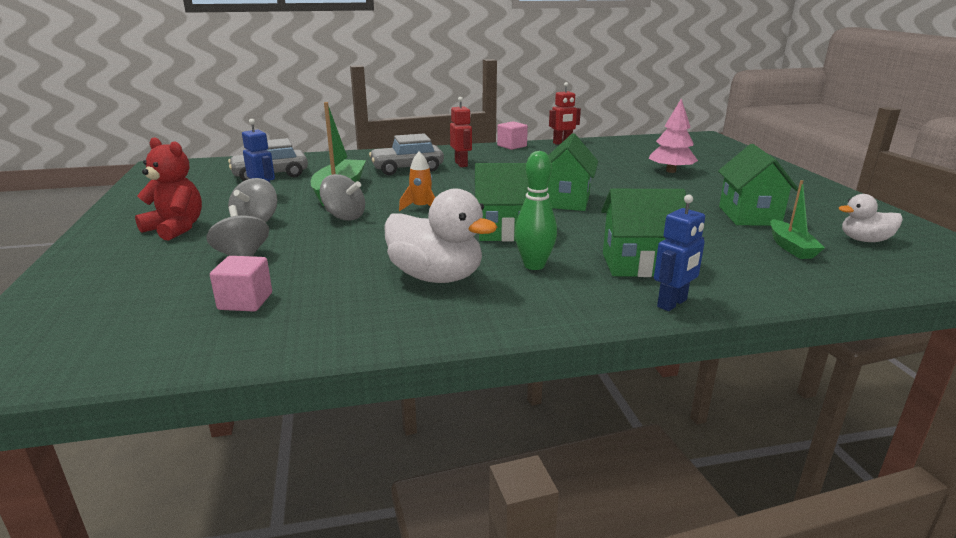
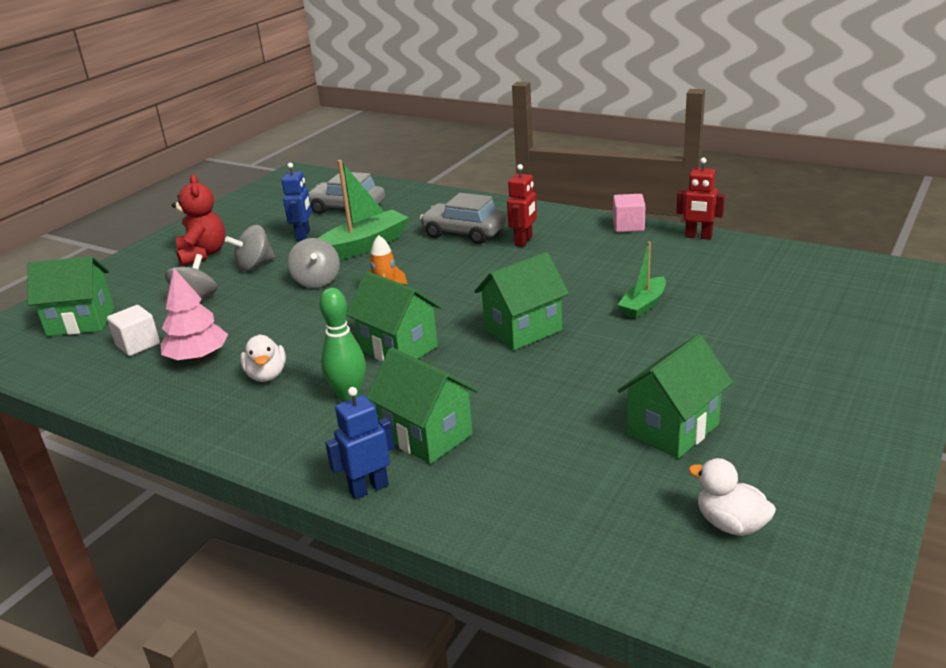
camera: 45 degrees right, 5 degrees up
pink cube [210,256,272,312] -> white cube [107,305,160,356]
white duck [384,189,497,283] -> white duck [240,334,286,382], size x0.57
pink tree [649,99,698,173] -> pink tree moved to [161,268,228,361]
blue robot [654,194,705,311] -> blue robot turned 150 degrees clockwise [325,387,395,500]
green boat [770,180,825,259] -> green boat moved to [617,242,666,319]
none -> green house [27,256,114,336]

